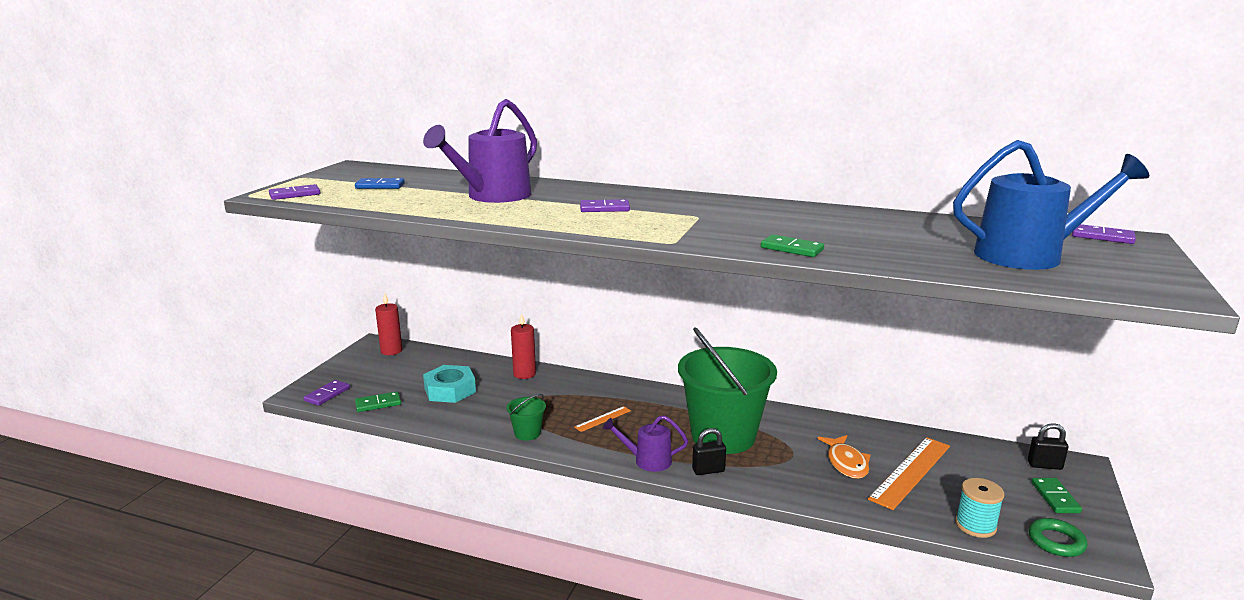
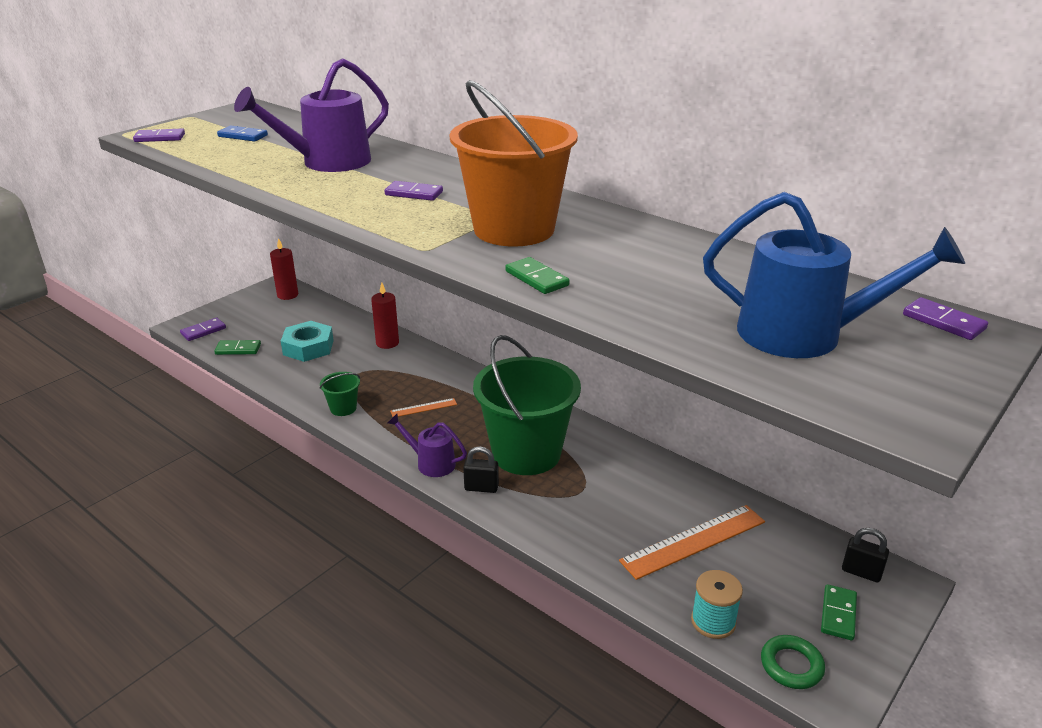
camera: 20 degrees right, 10 degrees up
orange fish [818,435,871,479] -> none
none -> orange bucket [450,80,578,247]

